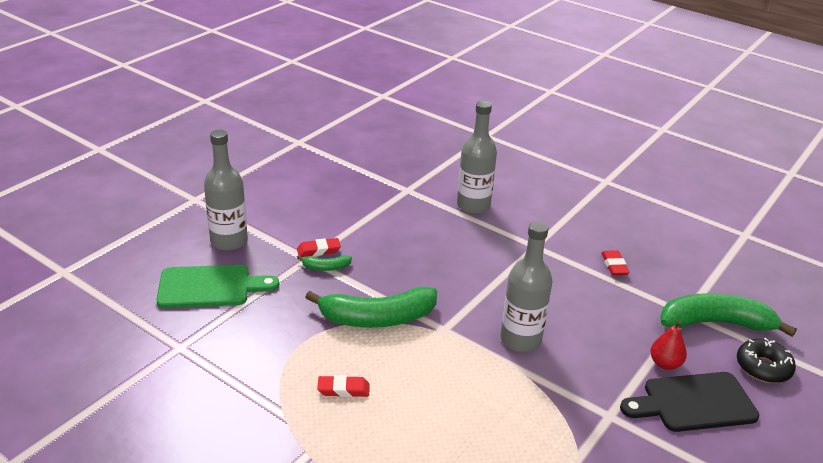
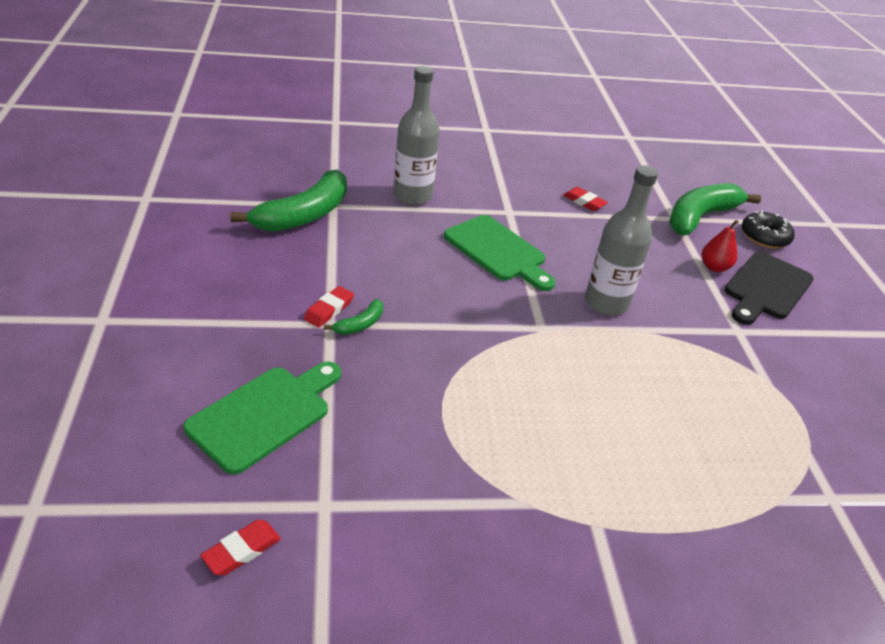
camera: 45 degrees left, 5 degrees up
grey bottle [204,130,248,251] -> none
green banana [305,286,437,328] -> green banana moved to [230,170,347,232]
red eraser [317,375,370,397] -> red eraser moved to [200,520,281,576]
none -> green cutting board [444,215,556,291]

